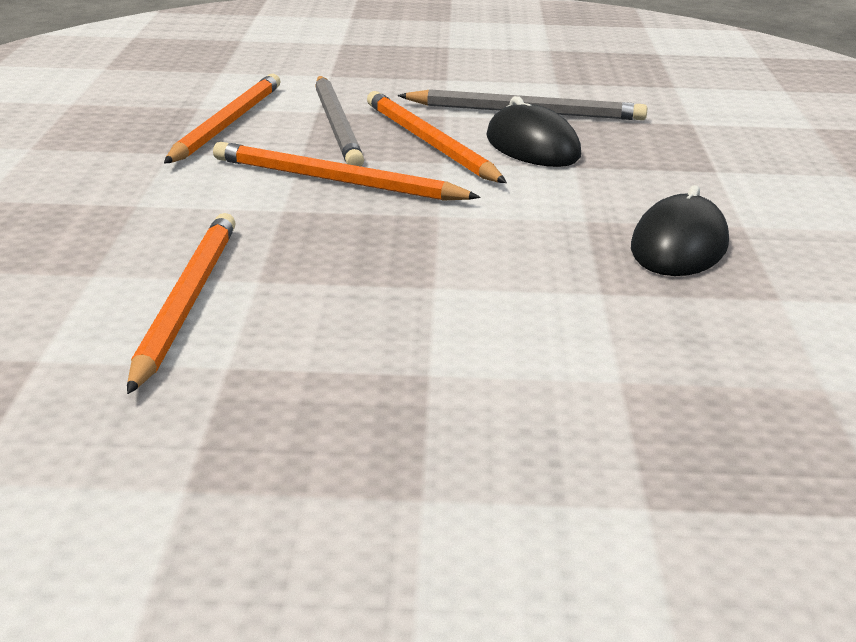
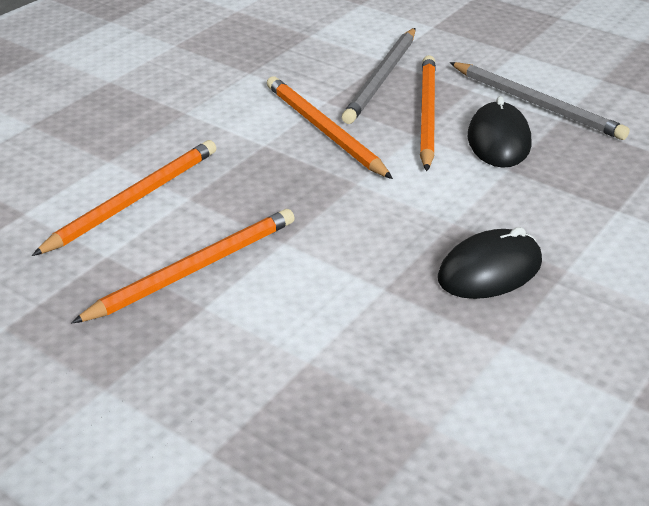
camera: 35 degrees right, 10 degrees up
orange pencil [164,74,280,163] -> orange pencil moved to [71,209,295,324]

